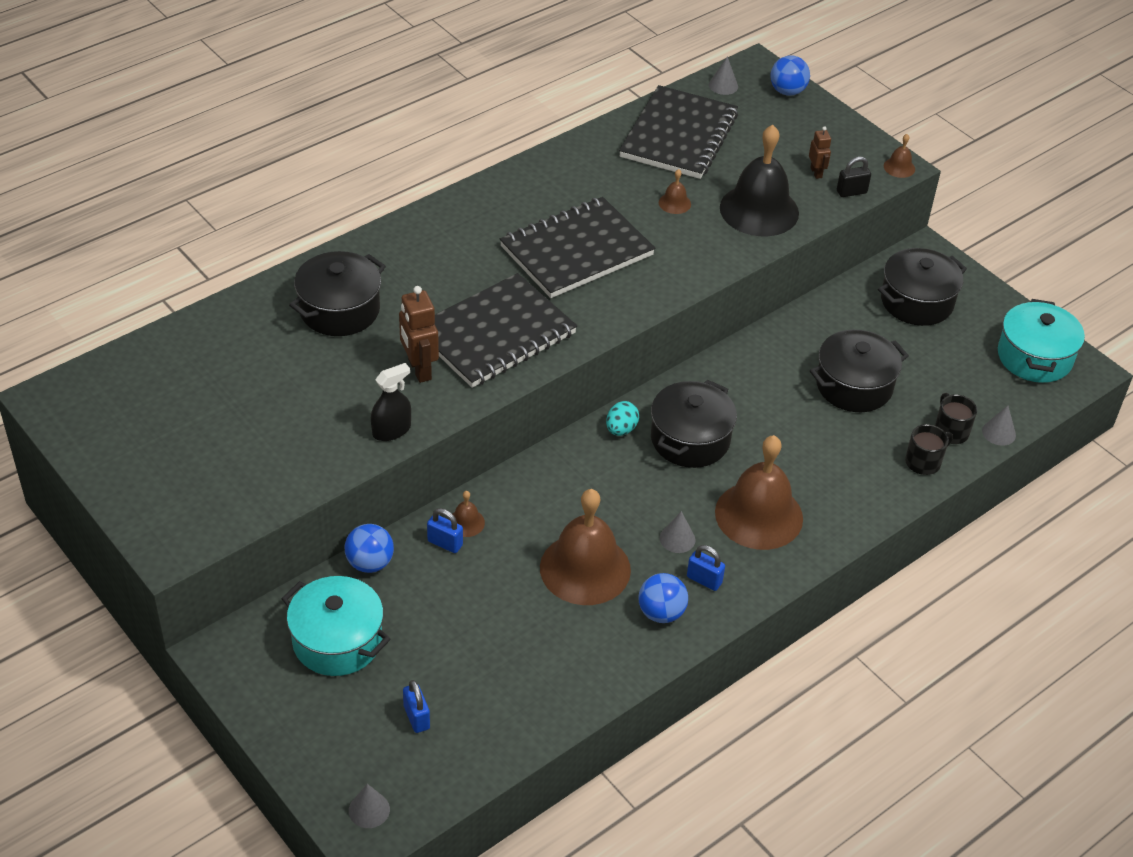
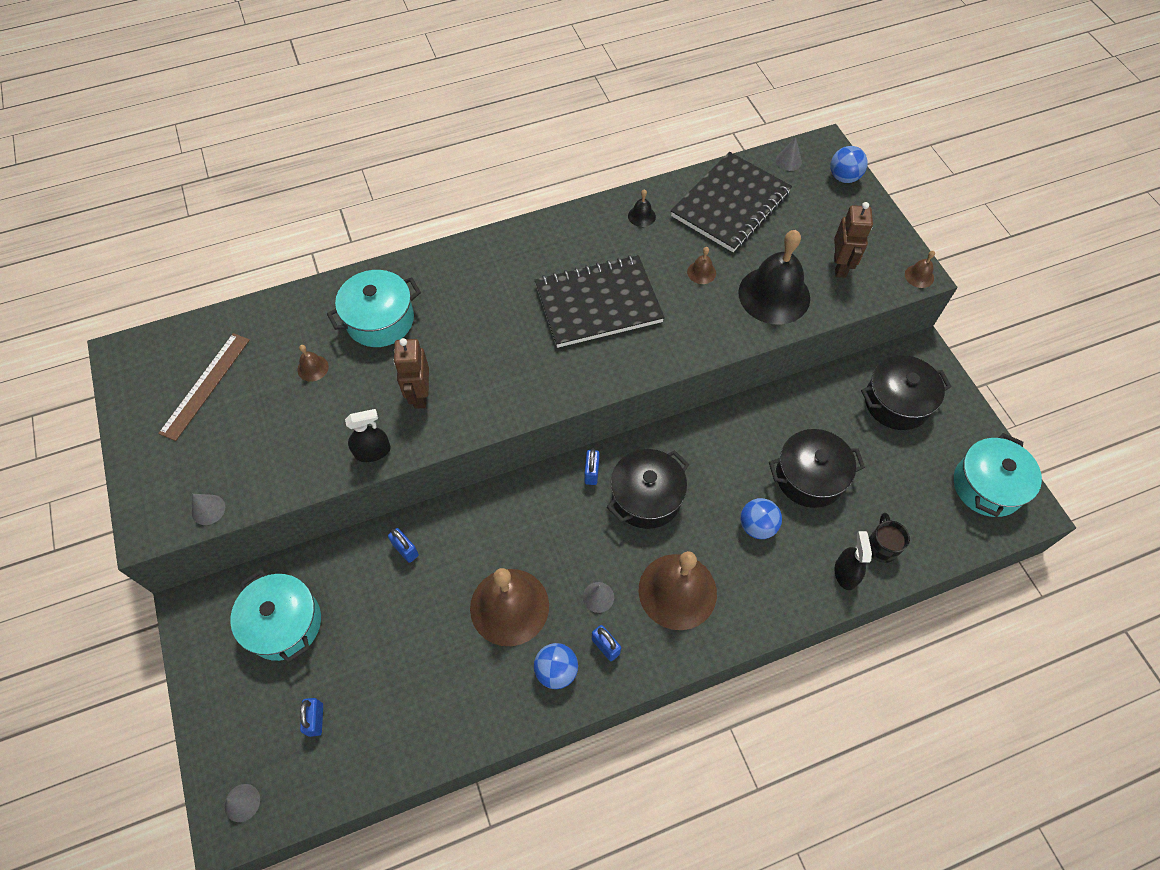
camera: 20 degrees right, 15 degrees up
black pot [289,251,386,336] -> turquoise pot [327,270,421,347]
blue ball [344,524,394,573] -> blue ball moved to [740,498,782,539]
black notebook [435,273,577,388] -> none
brown bell [453,491,485,537] -> brown bell moved to [297,345,329,381]
turquoise egg [606,401,639,436] -> blue padlock [585,448,600,485]
brown robot [809,126,831,179] -> brown robot [834,202,873,278], size x1.73
black padlock [837,157,871,197] -> none
black mug [905,424,953,475] -> black spray bottle [835,531,872,590]
grey cone [982,405,1016,446] -> grey cone moved to [192,494,225,525]
none -> brown ruler [158,333,250,441]
none -> black bell [628,189,656,227]

